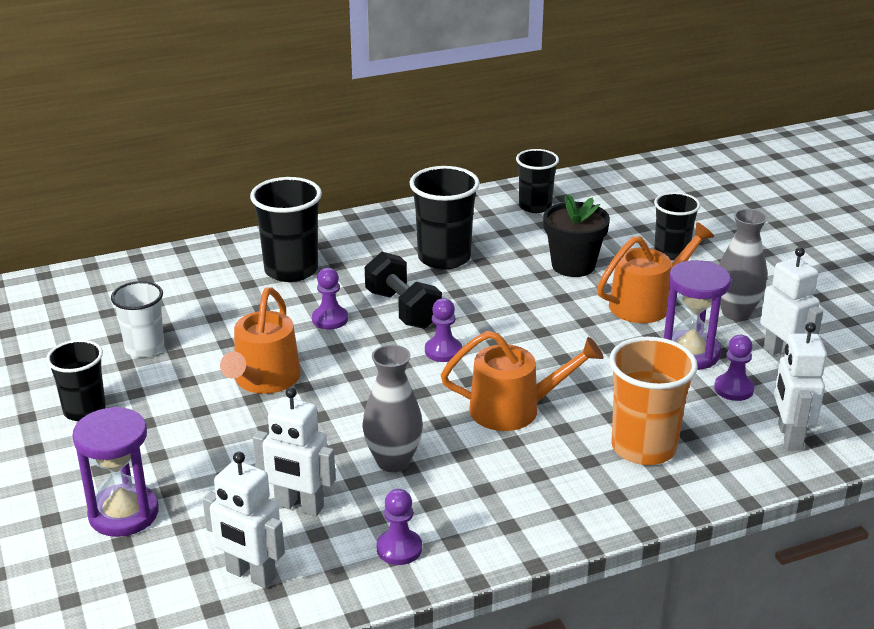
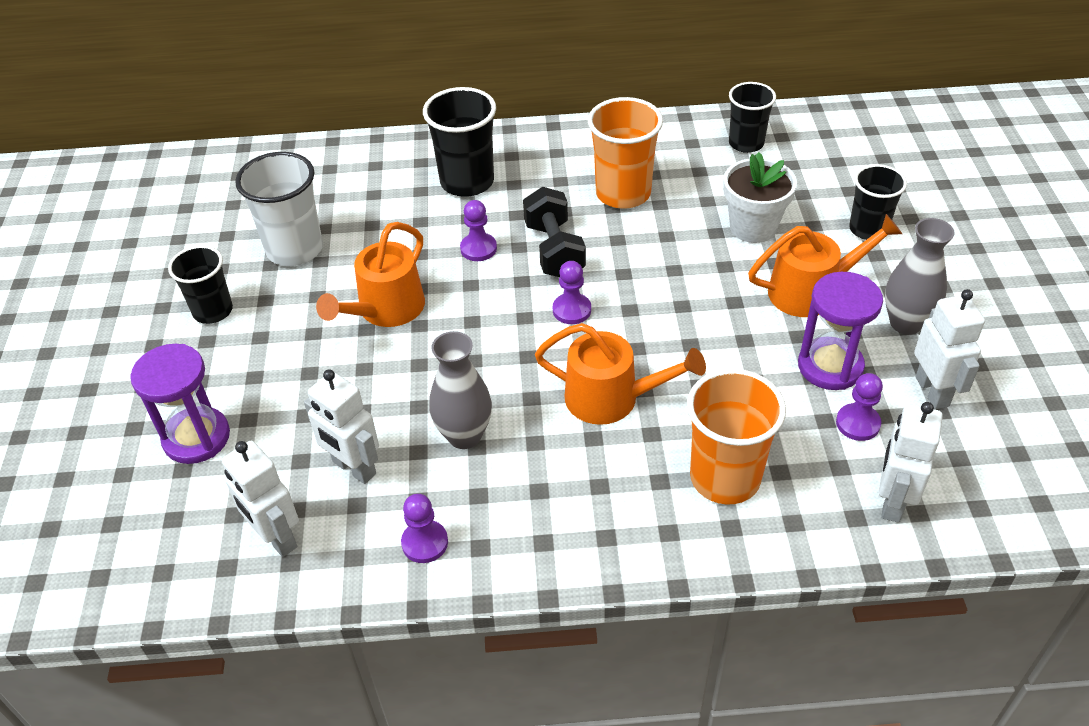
camera: 20 degrees right, 15 degrees up
white cup [111,281,164,358] -> white cup [235,152,323,266], size x1.50
black cup [409,166,480,270] -> orange cup [588,97,663,209]
black flower pot [543,194,610,277] -> white flower pot [723,152,797,243]

